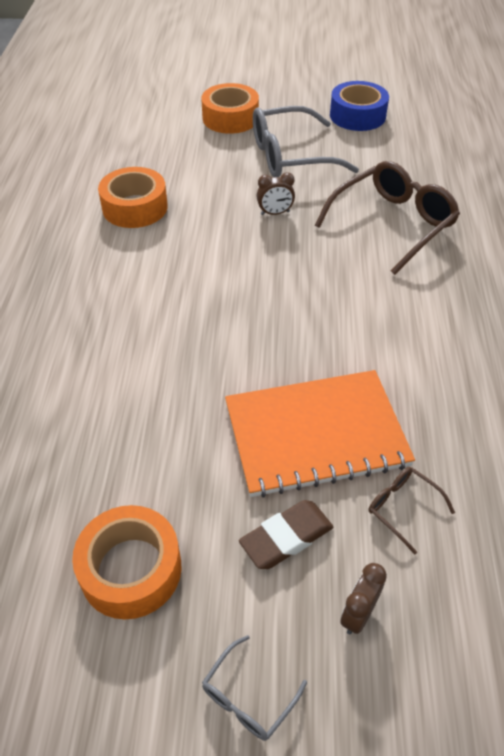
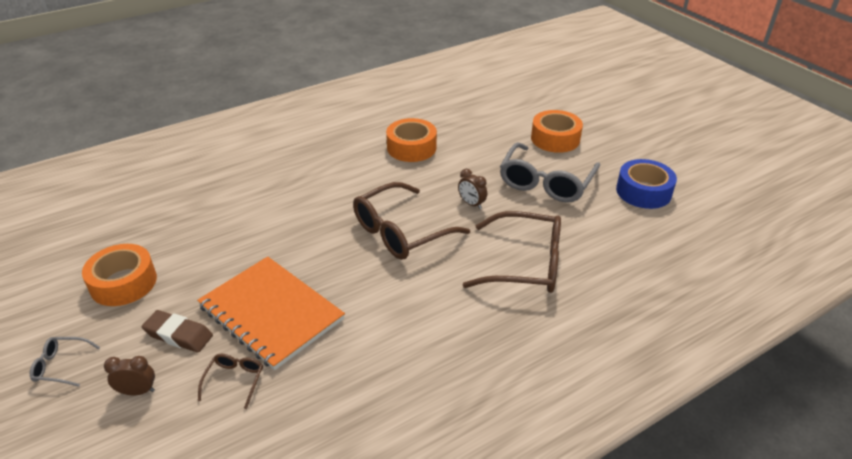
camera: 55 degrees right, 10 degrees down
grey glasses [253,106,359,177] -> grey glasses turned 105 degrees counterclockwise [500,142,600,203]
none -> brown glasses [353,182,470,260]

